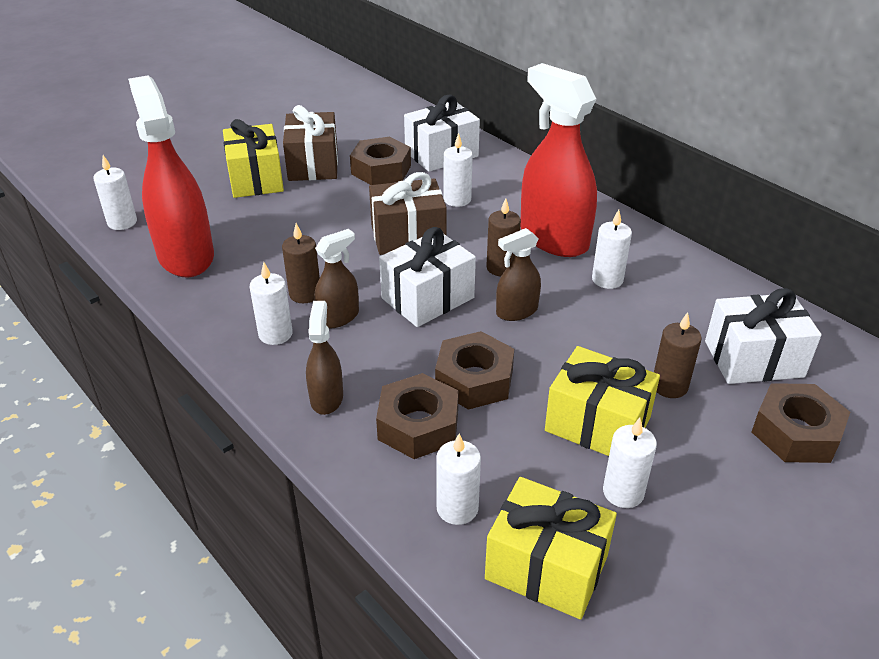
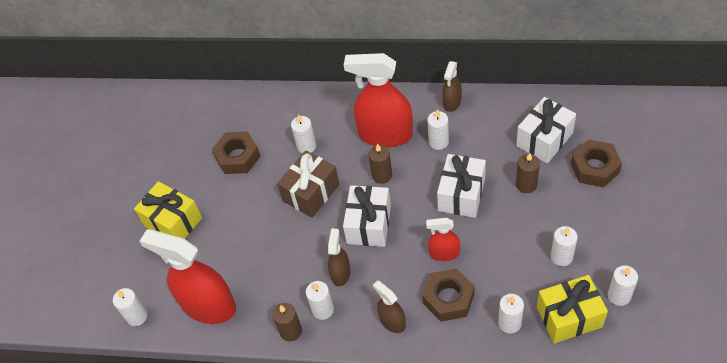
camera: 35 degrees left, 15 degrees up
brown candle [282,223,320,303] -> brown candle moved to [272,303,302,342]
brown gift [283,105,338,181] -> none
white gift [404,95,480,172] -> white gift moved to [437,154,486,218]
brown nut [435,331,514,410] -> red spray bottle [426,217,460,261]
brown spray bottle [496,228,541,321] -> brown spray bottle moved to [442,61,462,112]
yellow gift [545,346,660,456] -> none
none -> white candle [608,265,638,306]

